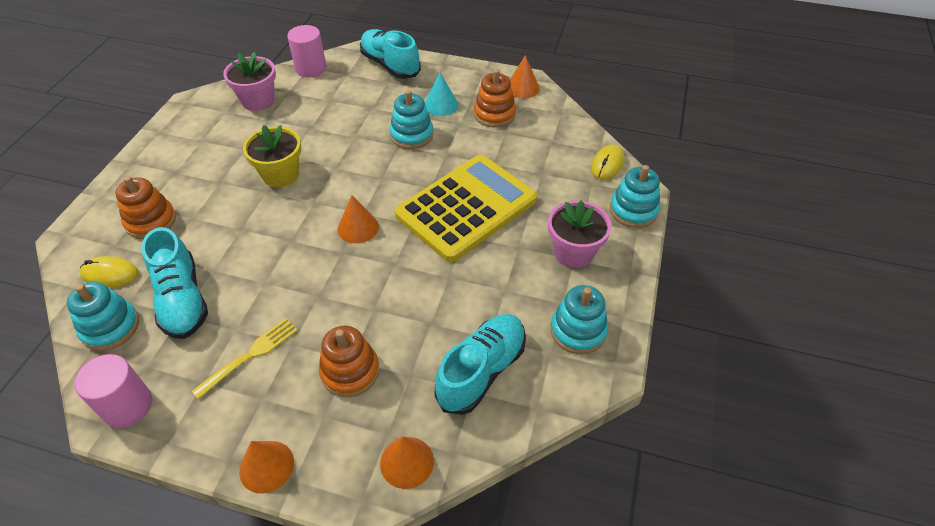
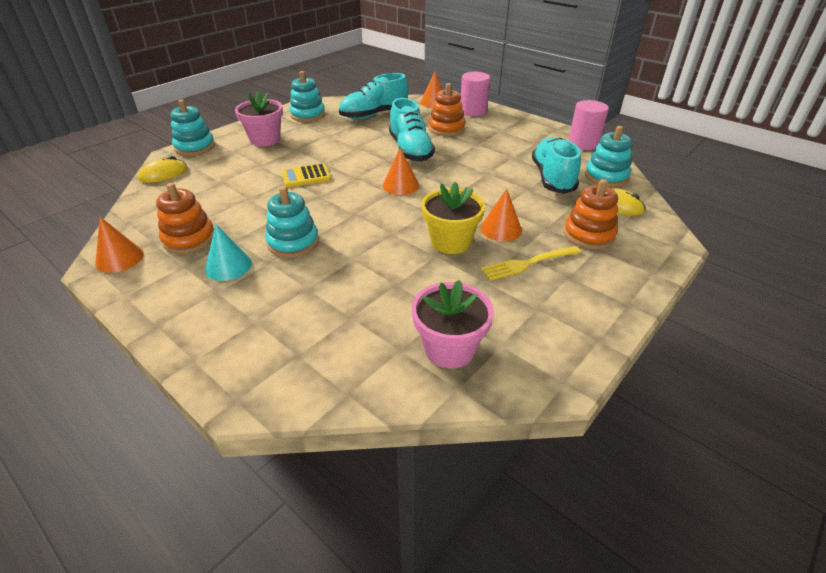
camera: 155 degrees left, 10 degrees down
yellow fork [191,318,298,399] -> yellow fork moved to [481,246,581,281]
orange cone [239,441,294,494] -> orange cone moved to [481,189,522,242]
pink cylinder [287,25,326,77] -> pink cylinder moved to [460,72,490,116]
turquoise shoe [360,29,421,79] -> turquoise shoe moved to [389,98,435,162]
yellow calculator [395,155,537,262] -> yellow calculator [282,163,331,187], size x0.41

